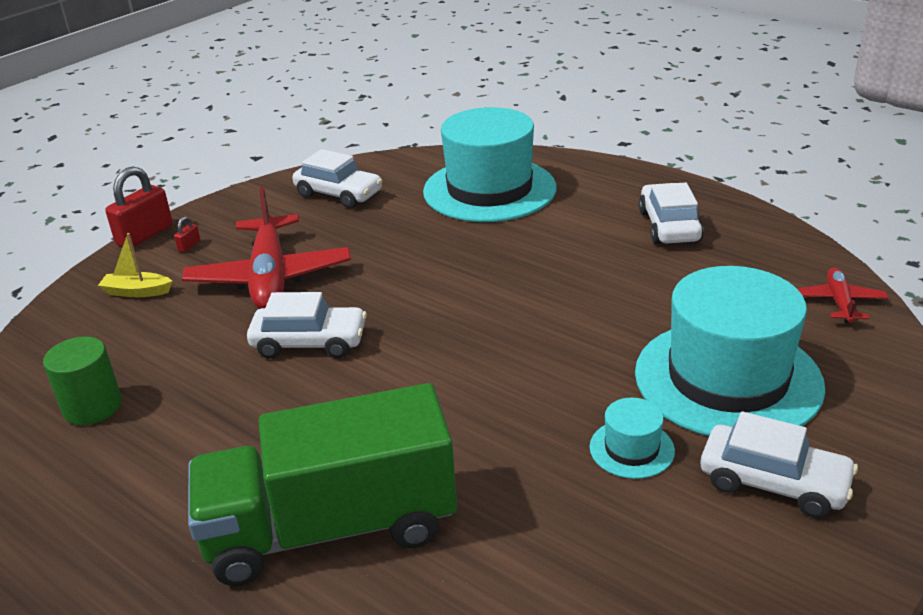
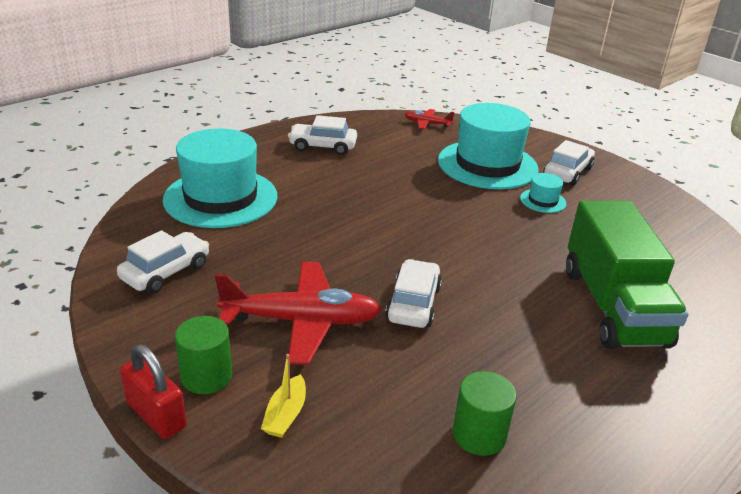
camera: 85 degrees left, 0 degrees up
red padlock [174,216,200,252] -> green cylinder [175,316,232,394]

